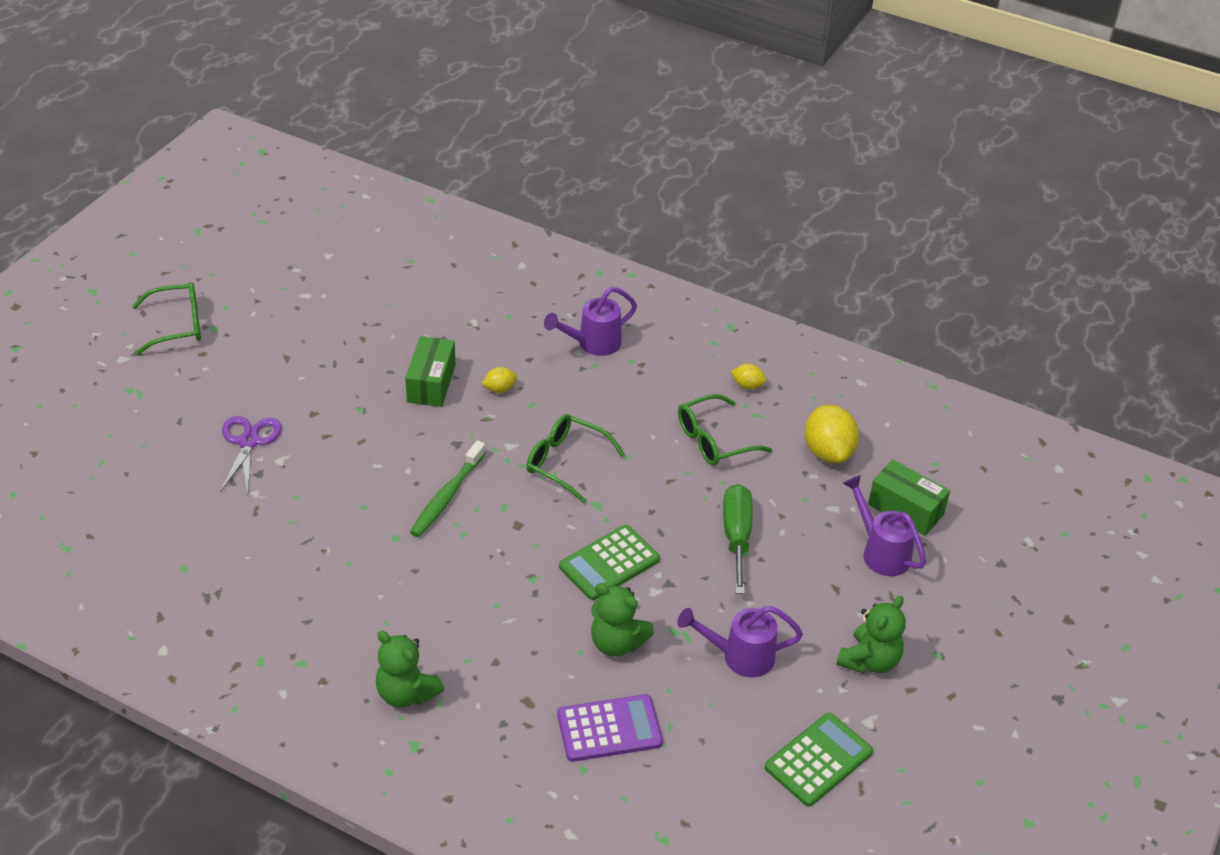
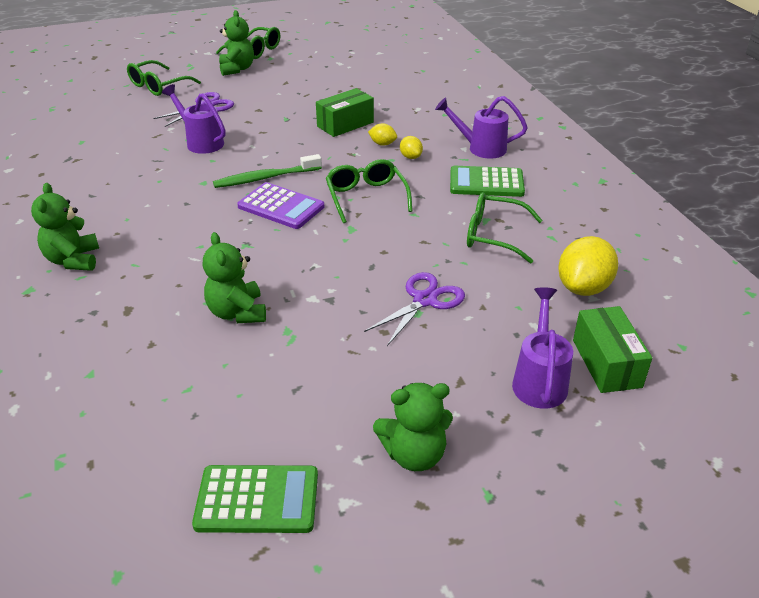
camera: 45 degrees right, 5 degrees down
purple calculator [557,694,663,762] -> purple calculator moved to [237,182,324,229]
green calculator [559,525,660,600] -> green calculator moved to [450,166,525,197]
purple watering can [677,606,803,678] -> purple watering can moved to [162,84,226,154]
green screwdriver [723,484,753,594] -> purple scissors [364,272,465,346]
yellow lemon [731,364,766,389] -> yellow lemon moved to [400,136,423,159]
none -> green glasses [127,60,201,96]
none -> green teddy bear [219,10,254,76]

